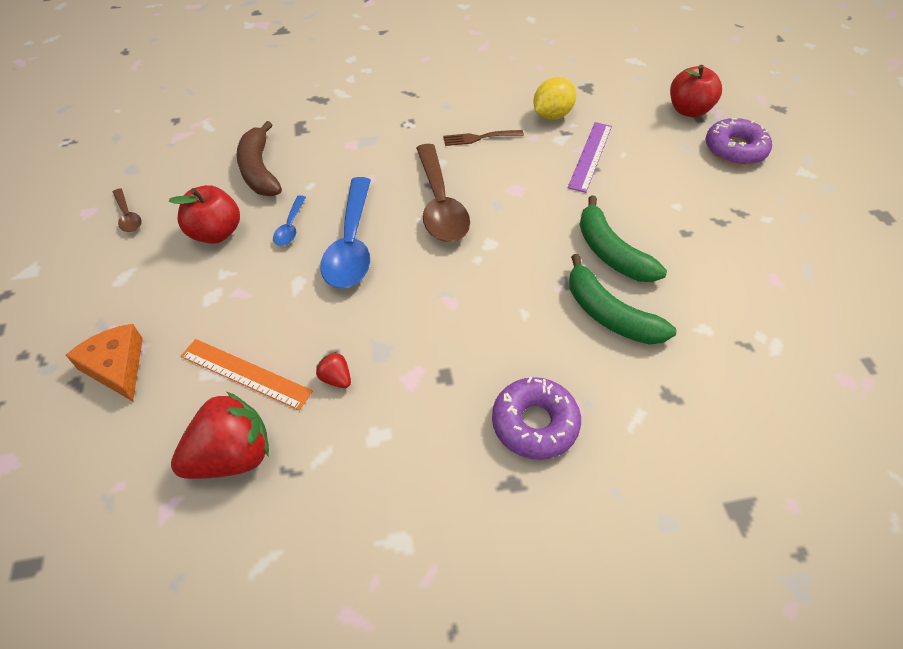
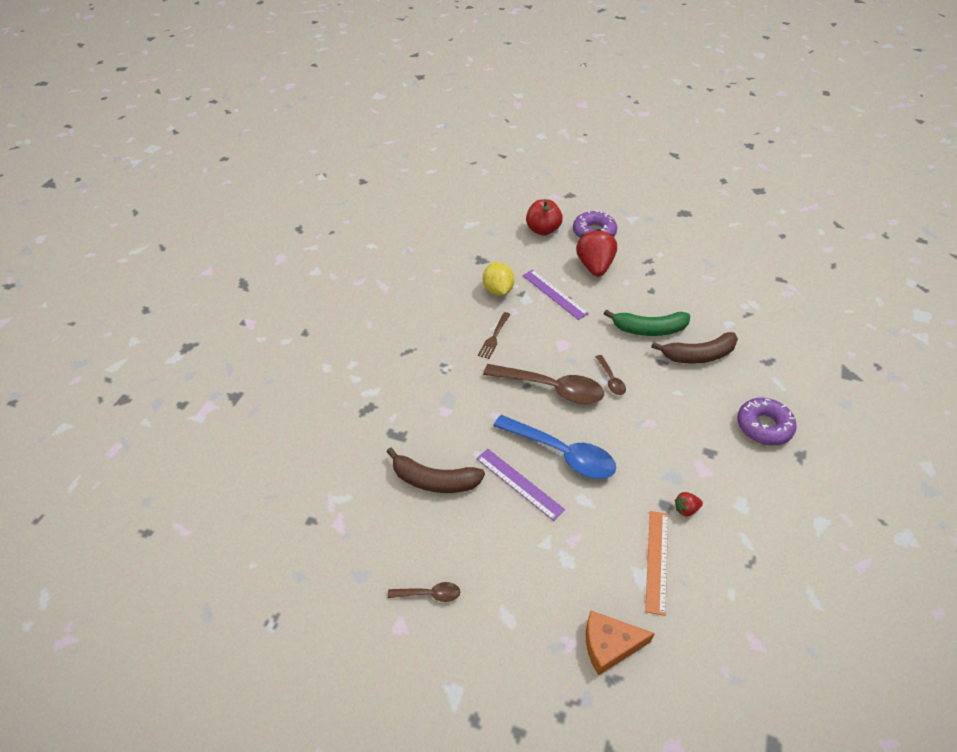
camera: 60 degrees left, 5 degrees down
red apple [169,185,240,244] -> none
red strawberry [171,392,269,479] -> red strawberry moved to [576,229,617,277]
orange ruler [181,339,313,410] -> orange ruler turned 45 degrees counterclockwise [645,511,668,616]
blue spoon [273,195,306,246] -> purple ruler [476,449,565,521]
green banana [569,254,676,345] -> brown banana [651,332,738,364]
none -> brown spoon [596,355,626,395]

